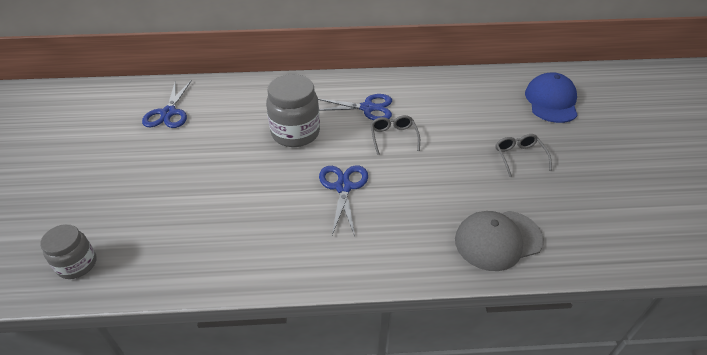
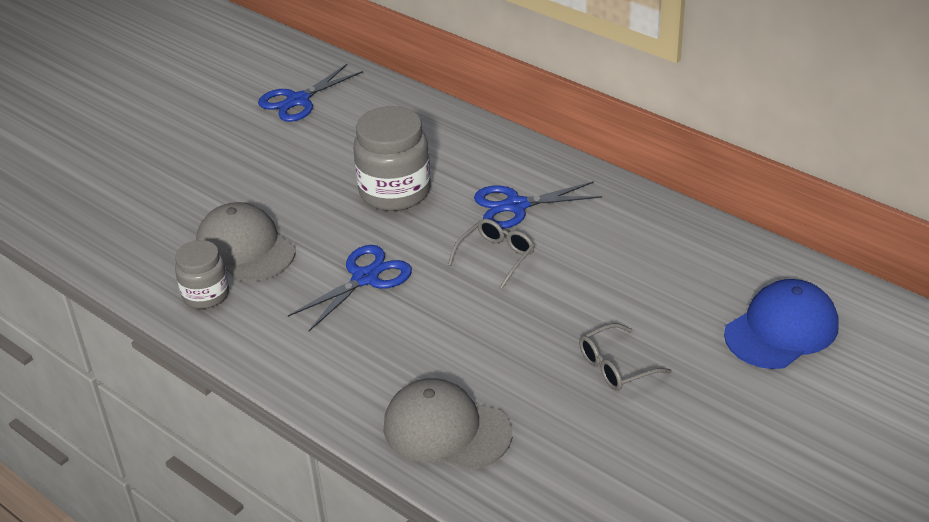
camera: 45 degrees right, 5 degrees down
grey jar [40,224,96,279] -> grey jar moved to [175,240,229,309]
blue scissors [318,94,392,120] -> blue scissors turned 120 degrees clockwise [474,181,602,229]
grey glasses [496,134,552,177] -> grey glasses turned 150 degrees counterclockwise [579,323,672,391]
none -> grey cap [196,202,295,282]

